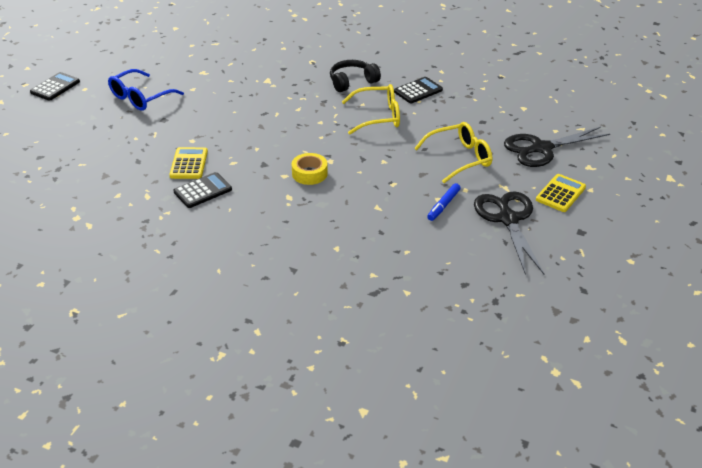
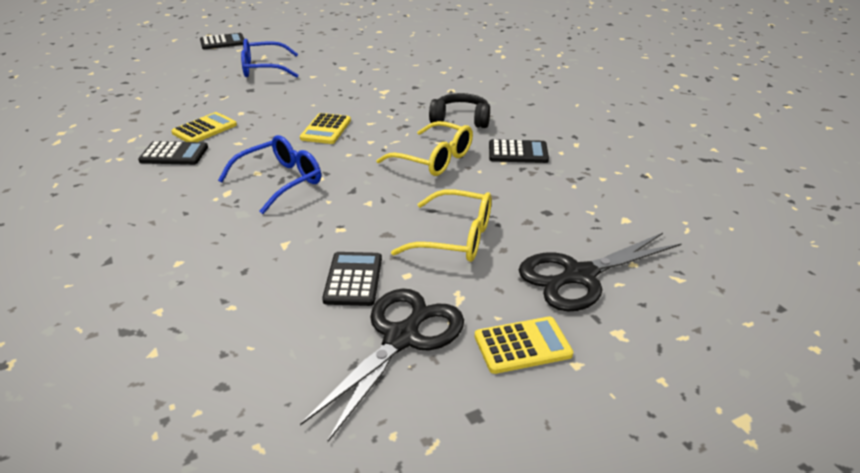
camera: 40 degrees right, 5 degrees down
yellow tape [292,153,328,185] -> blue glasses [218,135,321,214]
blue marker [427,183,461,221] -> black calculator [322,252,382,306]
black scissors [504,127,610,167] -> black scissors turned 45 degrees counterclockwise [519,233,682,311]
none -> yellow calculator [300,113,351,144]

